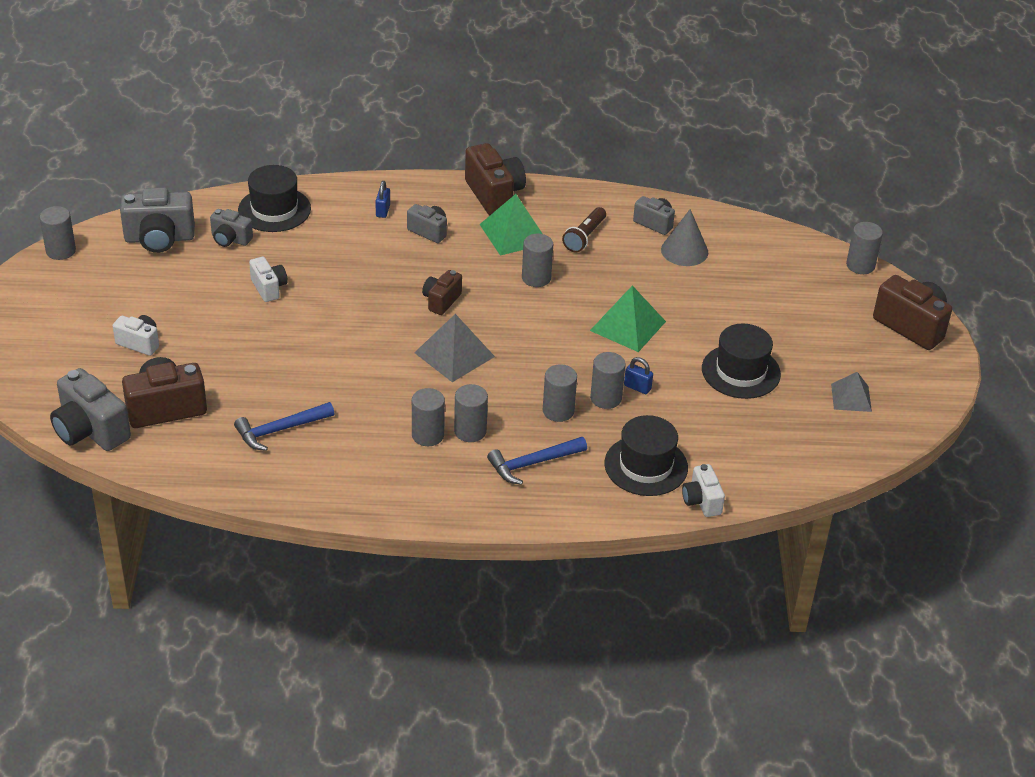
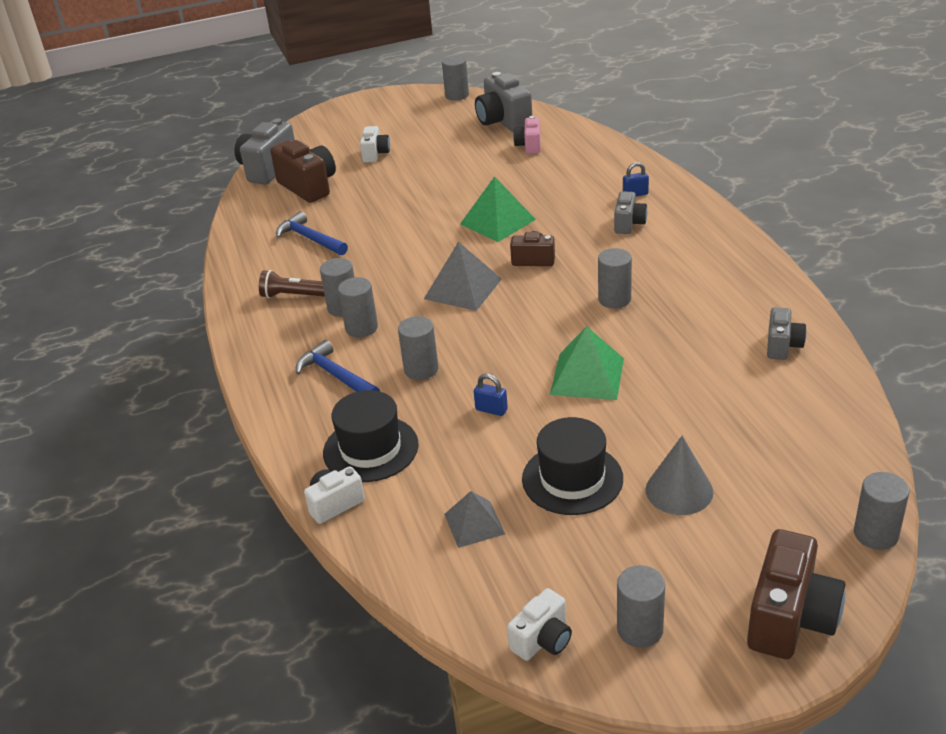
camera: 75 degrees right, 5 degrees down
grey camera [210,209,253,247] -> pink camera [513,116,541,154]
black hat [238,165,311,232] -> none
white camera [249,257,288,302] -> white camera moved to [507,588,572,661]
brown camera [465,143,526,215] -> none
green pyramid [479,194,543,256] -> green pyramid moved to [460,176,536,242]
brown flashlight [562,207,606,252] -> brown flashlight moved to [259,270,325,298]
grey cylinder [590,352,626,409] -> grey cylinder moved to [617,565,665,648]
blue padlock [624,357,653,394] -> blue padlock turned 75 degrees counterclockwise [474,374,508,416]
grey cone [661,209,708,266] -> grey cone moved to [646,436,713,515]
grey pyramid [831,372,872,412] -> grey pyramid moved to [444,491,505,548]

